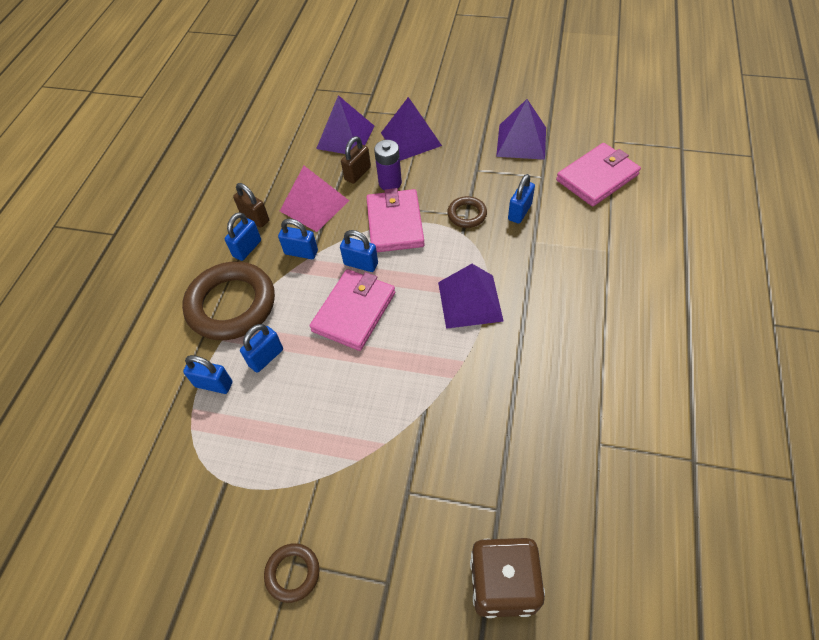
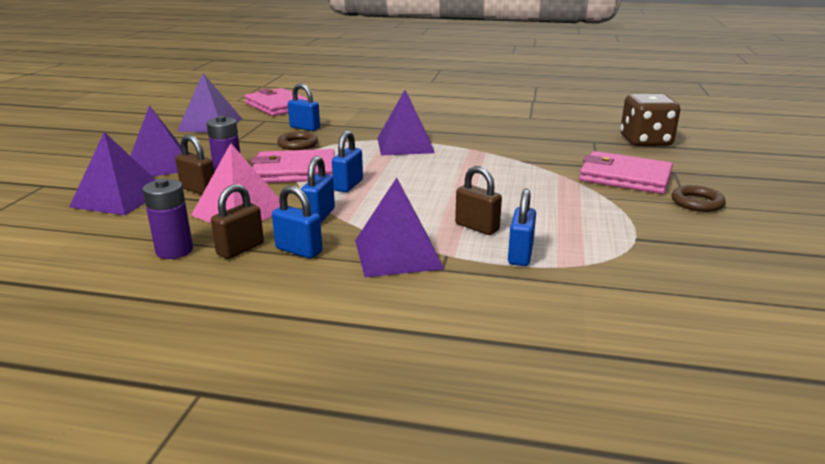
camera: 95 degrees left, 30 degrees down
brown ring [182,261,275,340] -> purple pyramid [355,178,444,277]
blue padlock [240,324,283,373] -> brown padlock [455,166,502,235]
pink wallet [310,269,395,351] -> pink wallet moved to [579,151,673,194]
none -> purple battery [143,178,193,259]

